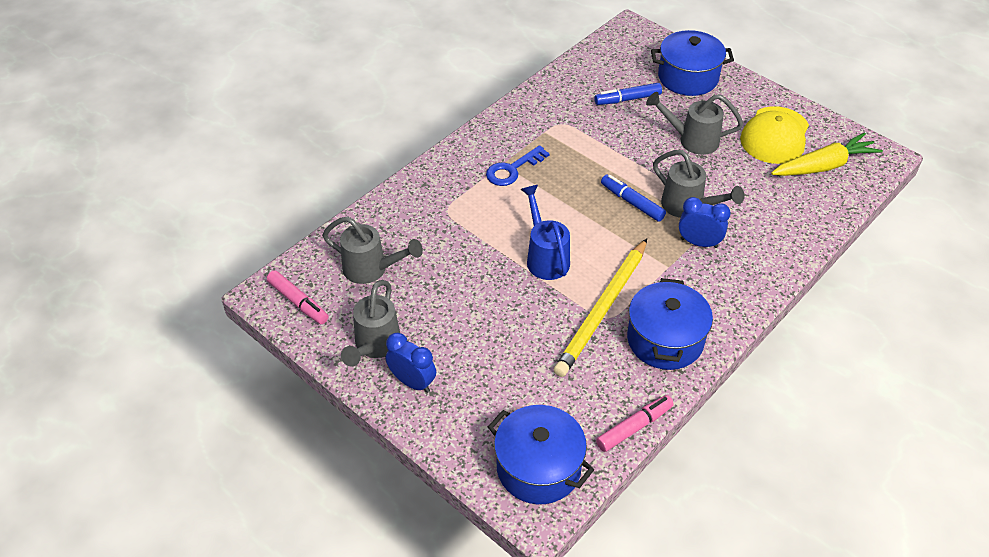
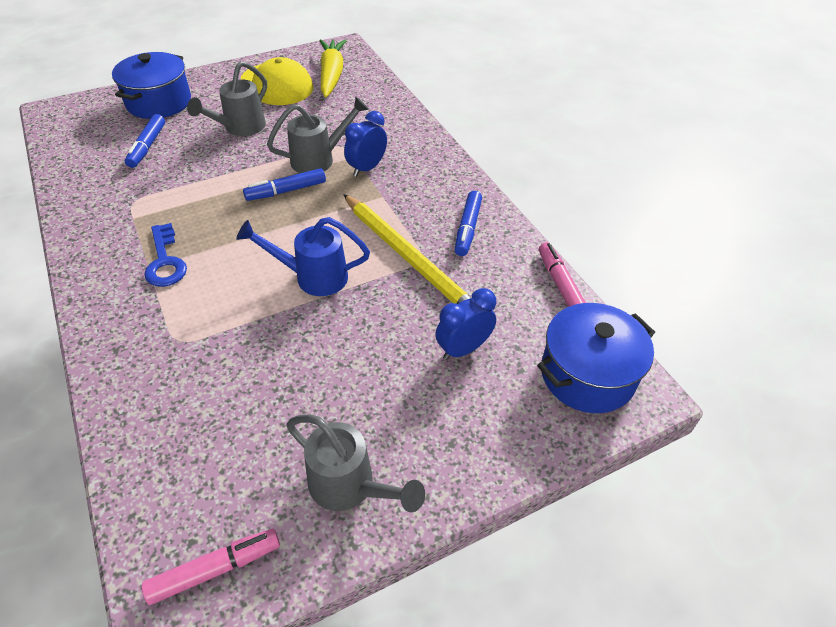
camera: 70 degrees left, 0 degrees up
grey watering can [322,216,423,284] -> none
blue clock [386,333,436,393] -> blue clock moved to [435,288,497,360]
blue pot [627,278,713,370] -> blue marker [455,191,482,256]

